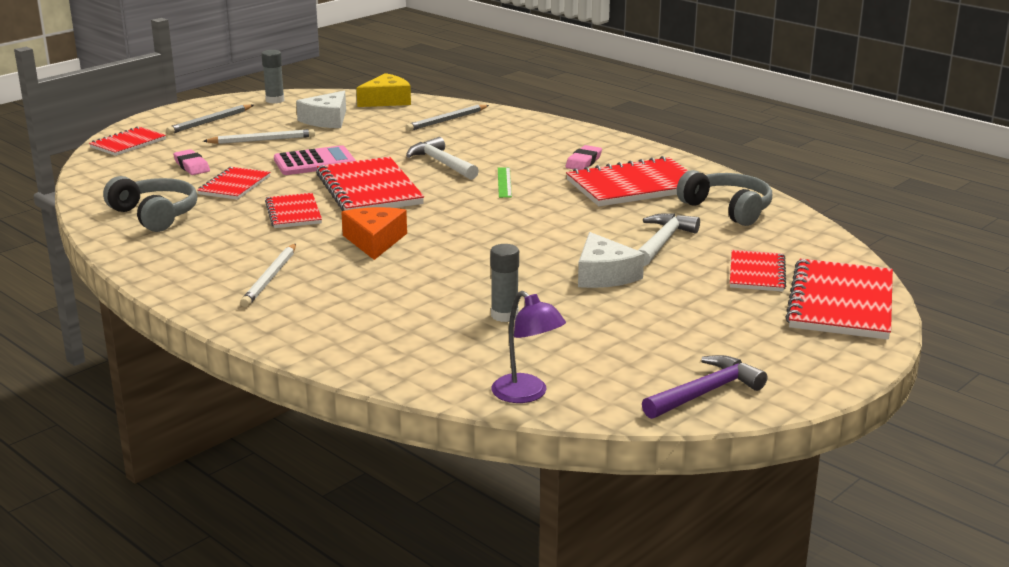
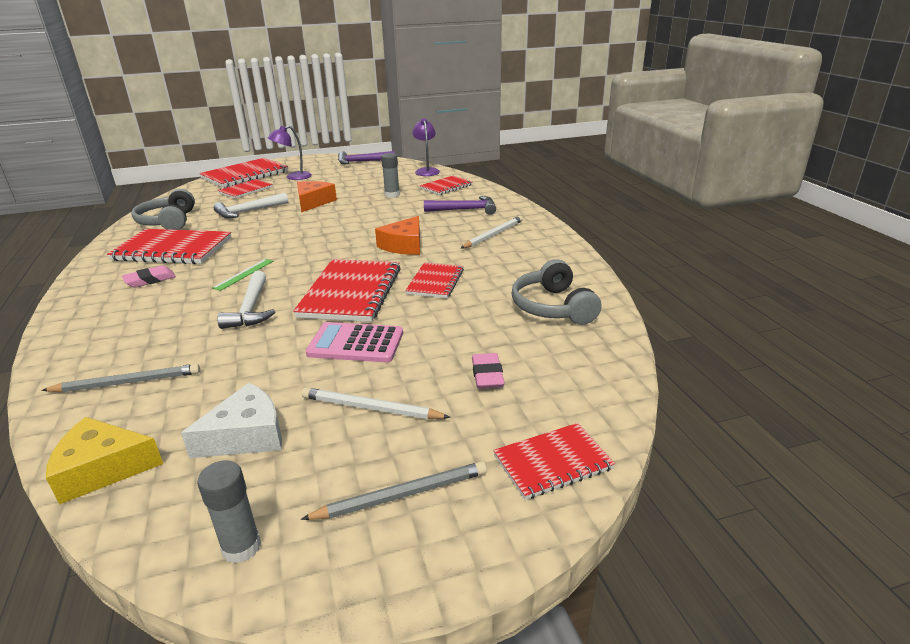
camera: 150 degrees left, 5 degrees up
red notebook [197,167,271,200] -> red notebook moved to [420,176,472,195]
white cheese [578,232,644,288] -> orange cheese [297,181,337,212]
none -> purple lamp [268,126,312,180]
none -> purple hammer [424,196,496,215]

